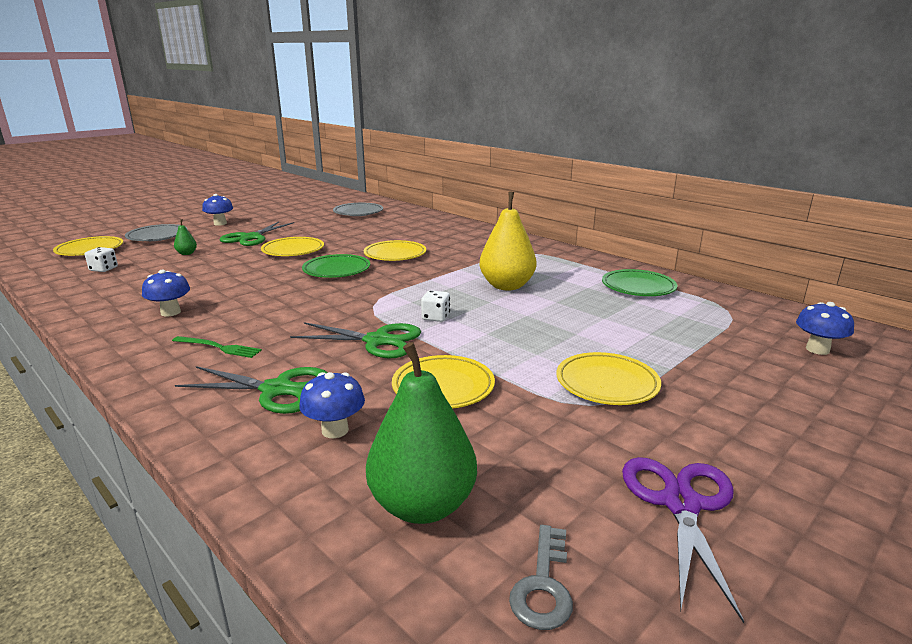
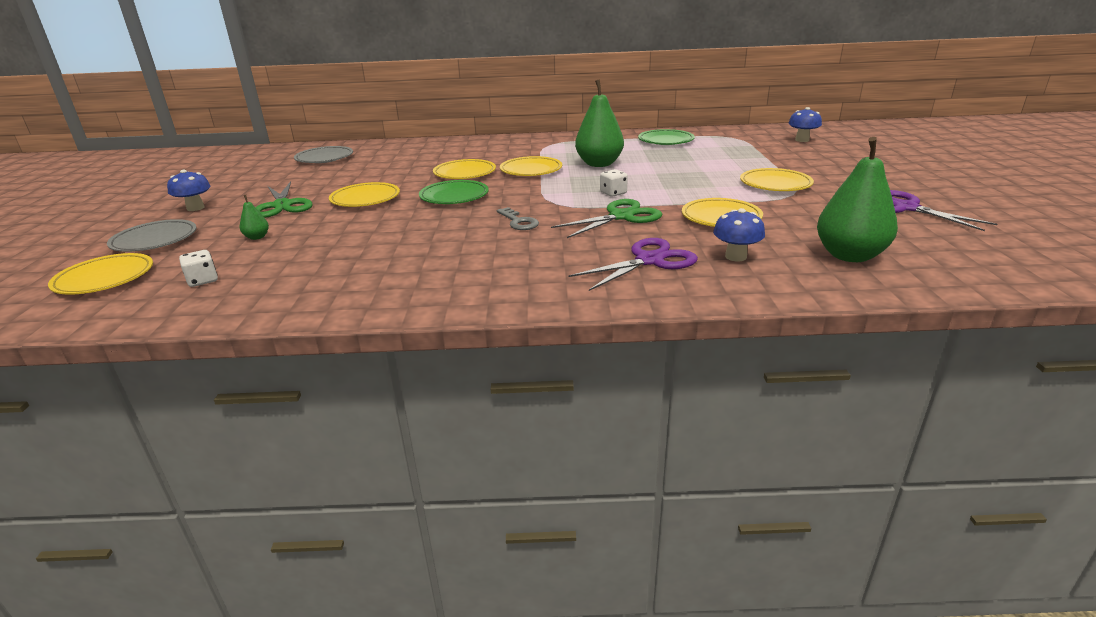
camera: 45 degrees left, 5 degrees up
blue mushroom [142,270,190,316] -> none
green fork [172,336,262,358] -> none
green scissors [175,366,328,414] -> purple scissors [569,238,698,291]
yellow pear [480,192,537,290] -> green pear [575,80,624,167]
grey key [509,525,573,630] -> grey key moved to [497,207,539,230]
none -> yellow plate [500,156,562,176]

